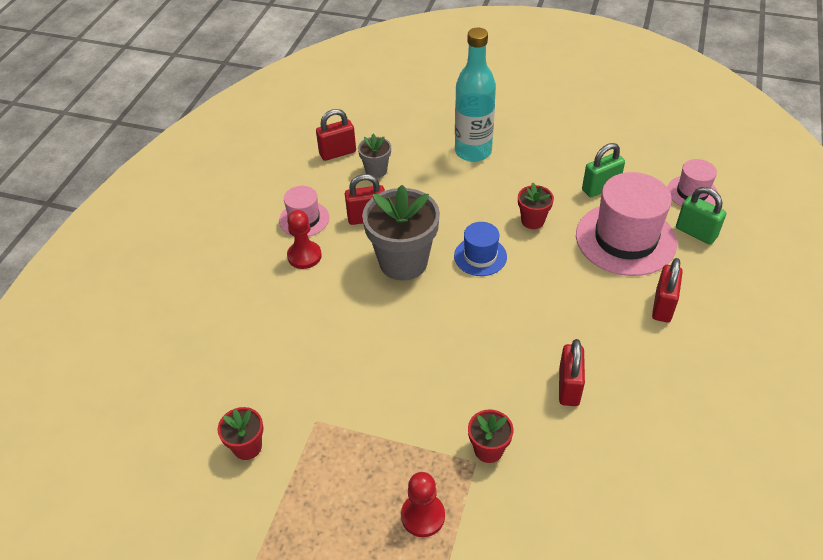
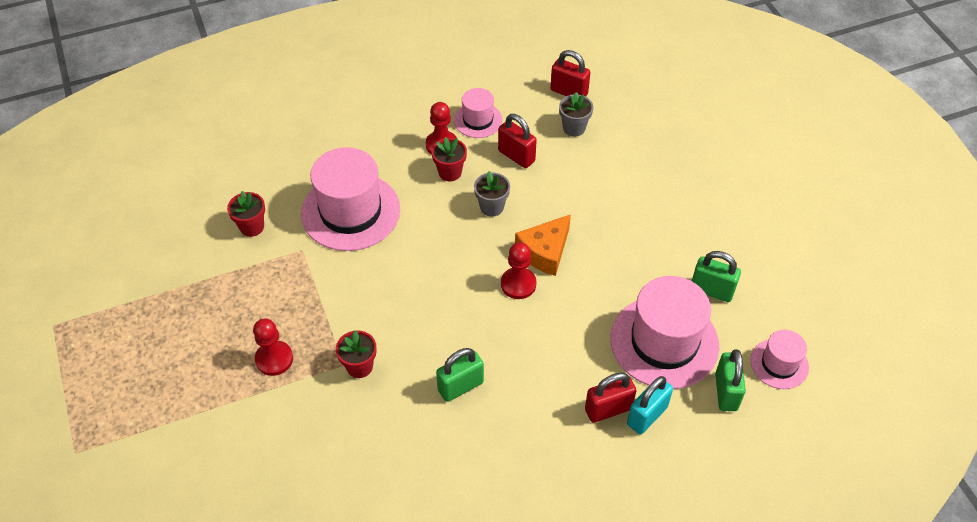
camera: 50 degrees right, 5 degrees up
grey flower pot [362,185,440,281] -> grey flower pot [474,171,510,217], size x0.50
blue hat [454,222,507,276] -> orange cheese [515,214,571,276]
turquoise bottle [455,28,496,162] -> none
red flower pot [518,183,554,229] -> red flower pot moved to [431,137,467,181]
red padlock [559,339,585,406] -> green padlock [436,348,484,402]
none -> pink hat [301,147,400,251]
none -> red pawn [501,242,536,299]
none -> turquoise padlock [627,376,673,434]

